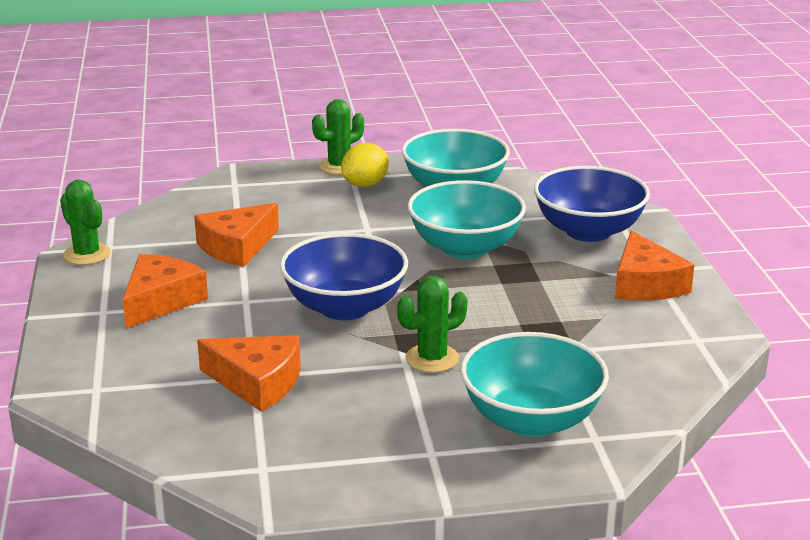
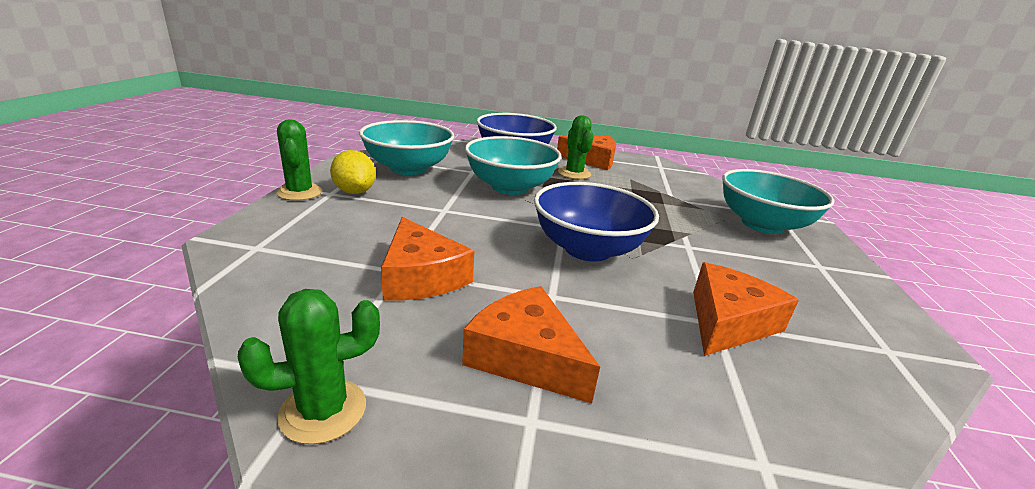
camera: 75 degrees left, 0 degrees up
green cactus [397,276,468,373] -> green cactus moved to [558,115,594,179]

